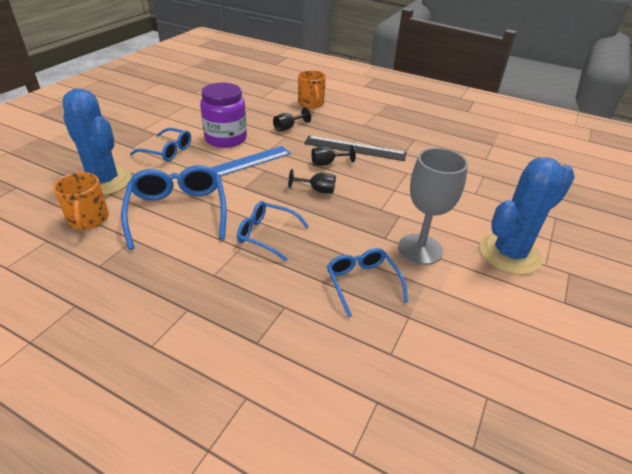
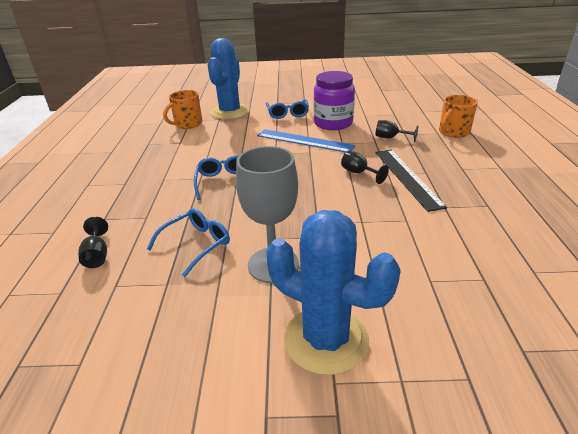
camera: 65 degrees right, 5 degrees down
blue glasses [121,165,227,250] -> none
black goblet [288,169,336,193] -> black goblet moved to [78,217,108,268]

